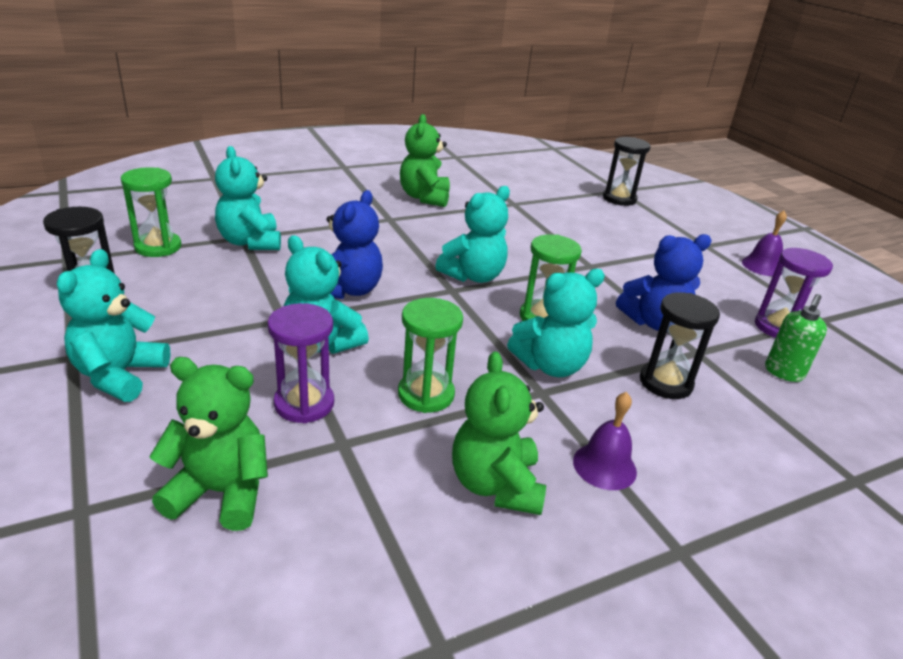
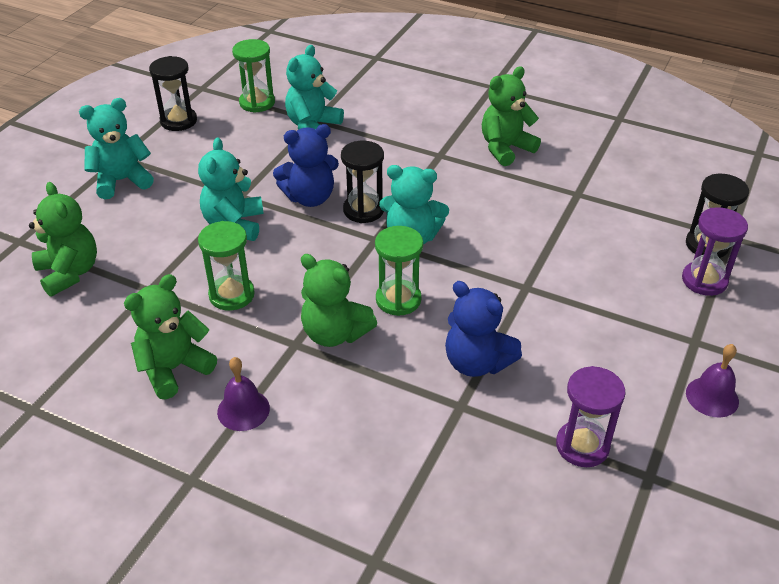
camera: 55 degrees right, 10 degrees up
purple hourglass [267,303,334,423] -> purple hourglass moved to [682,207,748,296]
turquoise teddy bear [507,269,605,377] -> green teddy bear [301,254,377,347]
black hourglass [640,292,720,399] -> black hourglass moved to [341,141,384,223]
green soap dispenser [765,294,827,382] -> none

